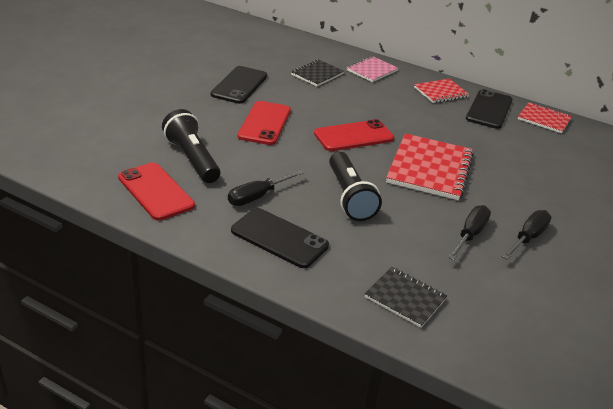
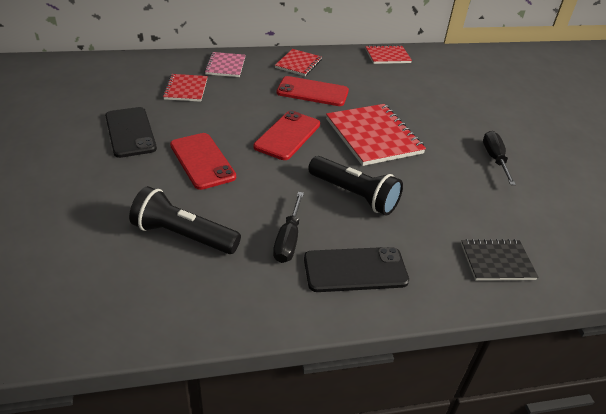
camera: 40 degrees left, 5 degrees up
red phone [118,162,195,221] -> red phone moved to [276,76,349,106]
black notebook [291,59,344,86] -> red notebook [163,74,208,102]
black screwdriver [448,205,491,260] -> none
black phone [466,89,512,129] -> none

